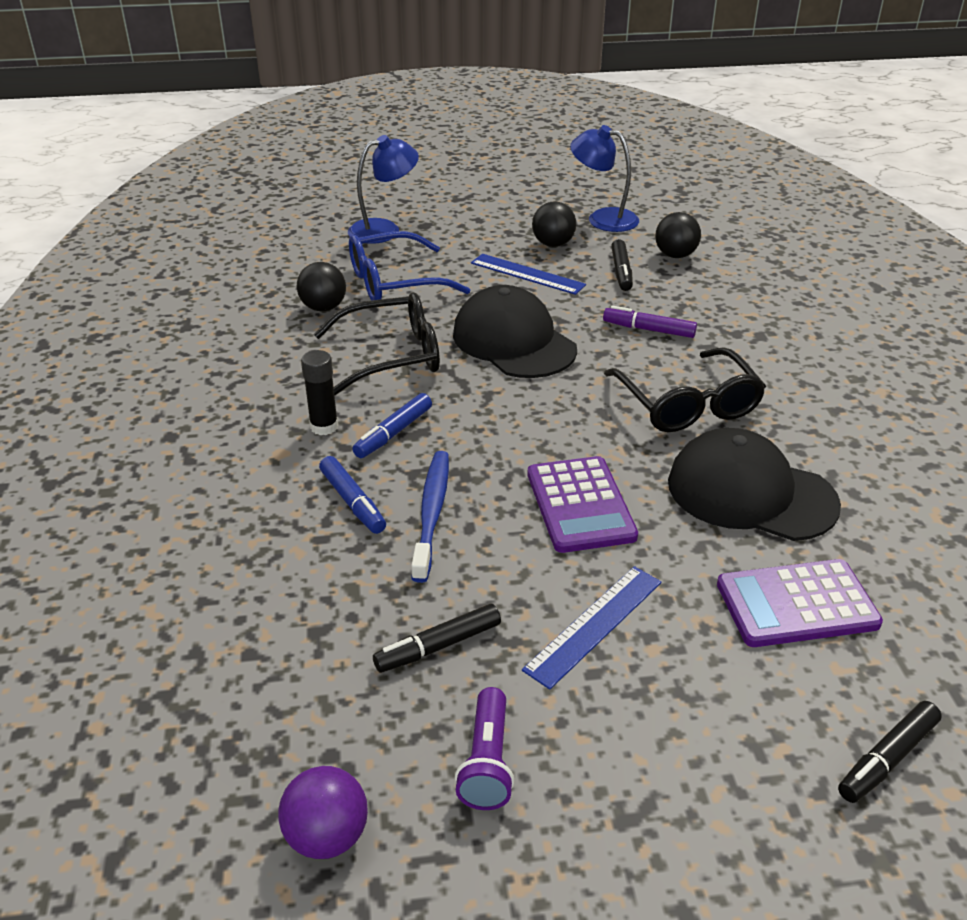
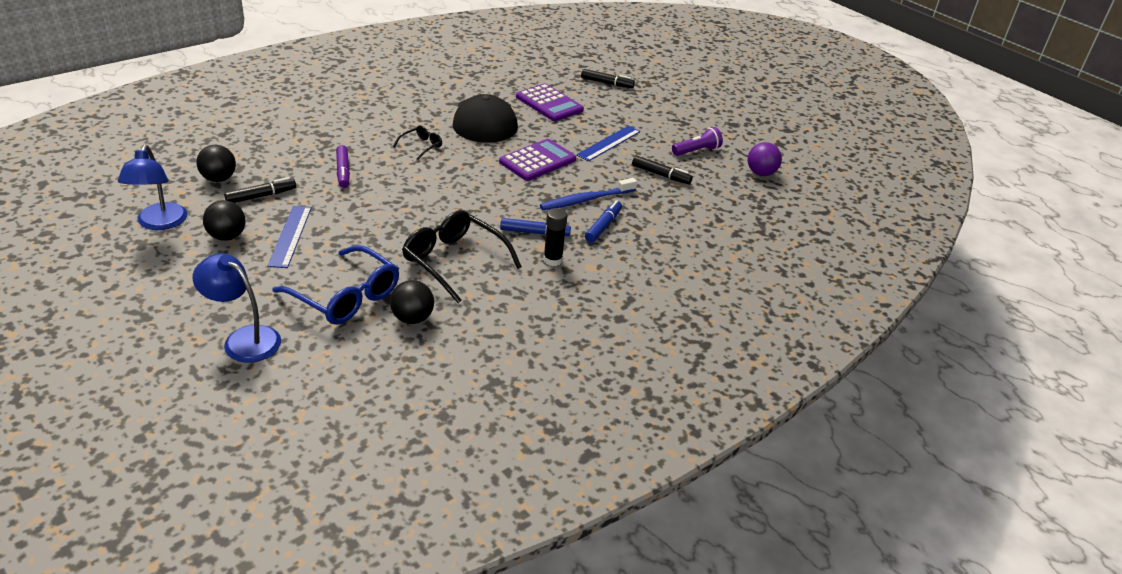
camera: 125 degrees left, 0 degrees up
black cap [453,285,577,378] -> none
blue ruler [522,566,662,690] -> blue ruler turned 60 degrees counterclockwise [576,126,640,161]
black glasses [604,347,766,432] -> black glasses [393,125,442,160], size x0.49

